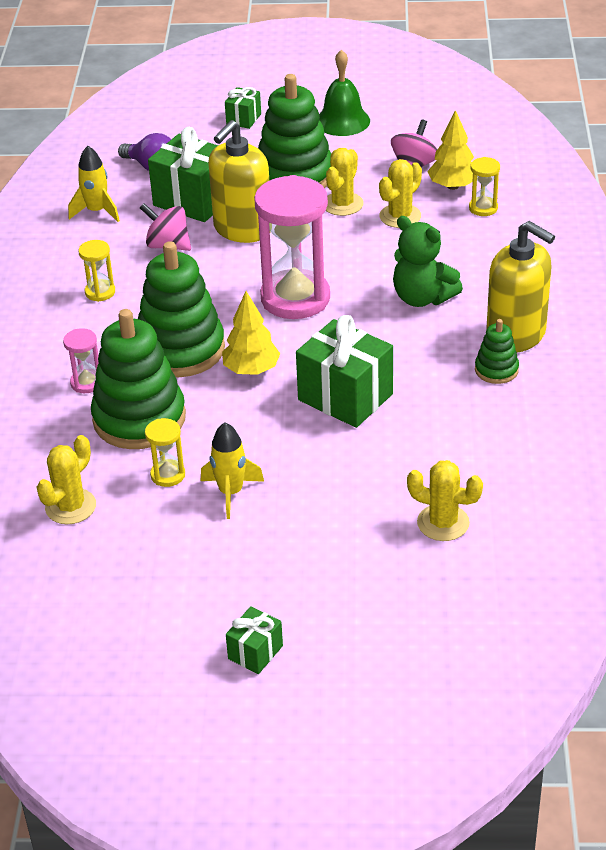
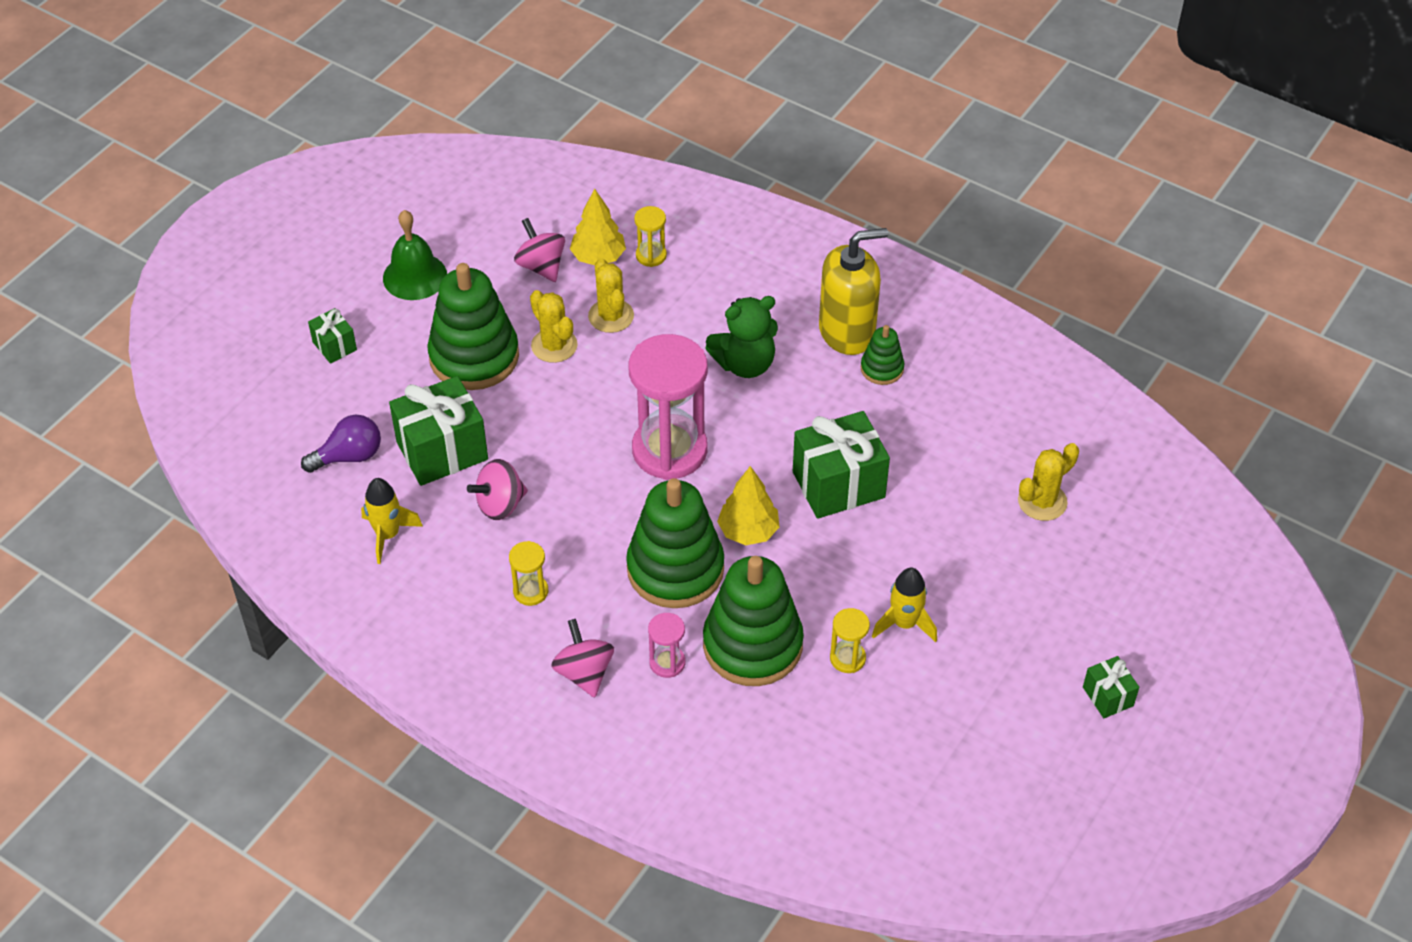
camera: 60 degrees left, 10 degrees up
yellow cactus [37,435,96,524] -> none
yellow soap dispenser [208,120,269,243] -> none
none -> pink spinning top [551,619,614,698]

